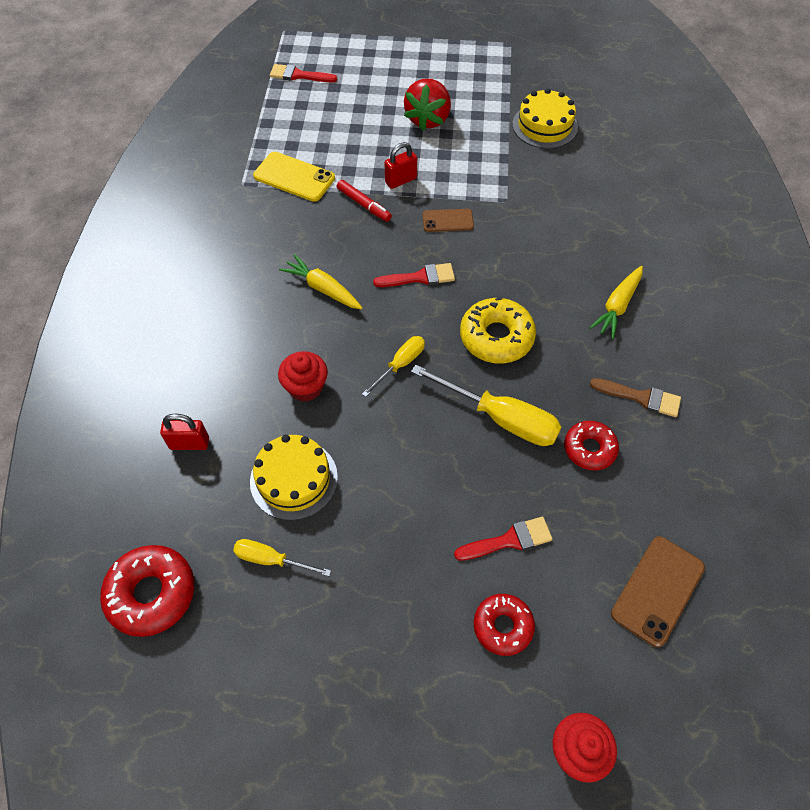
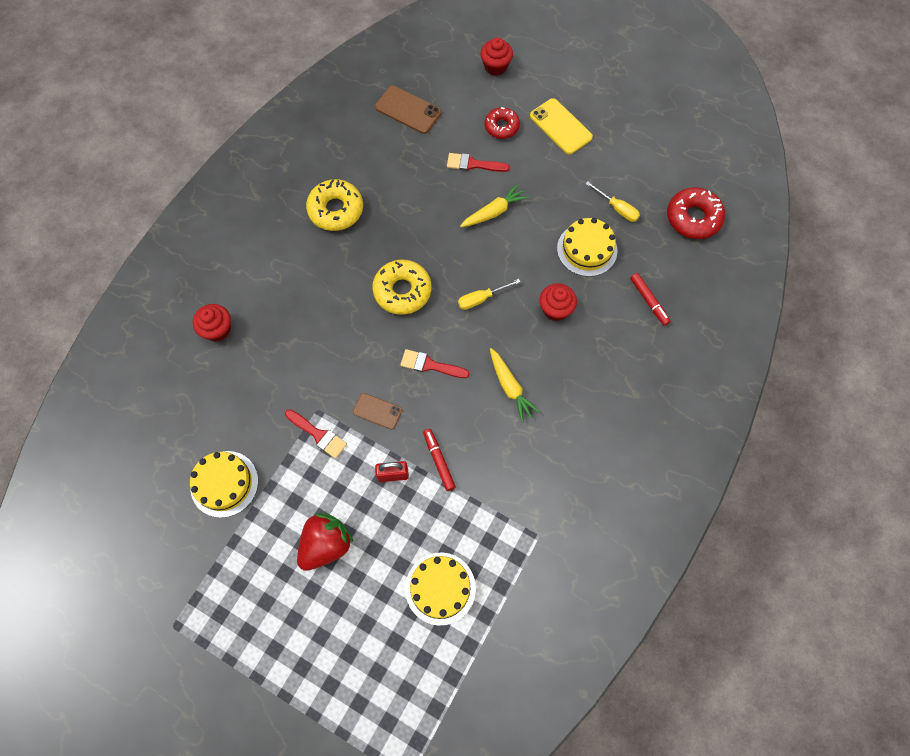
camera: 155 degrees left, 10 degrees up
red padlock [160,414,209,450] -> red marker [630,273,671,326]
yellow phone [253,152,335,202] -> yellow phone moved to [530,98,593,154]
red brush [270,64,337,82] -> red brush moved to [285,410,347,459]
yellow screwdriver [411,365,561,446] -> none
red donut [564,421,619,471] -> none
yellow carrot [590,266,643,339] -> yellow carrot moved to [460,184,529,227]
brown brush [590,378,681,417] -> yellow donut [306,179,363,231]
brown phone [611,536,705,647] -> brown phone turned 60 degrees clockwise [375,86,442,134]
none -> red cupcake [193,304,231,342]
none -> yellow cake [405,552,476,626]

